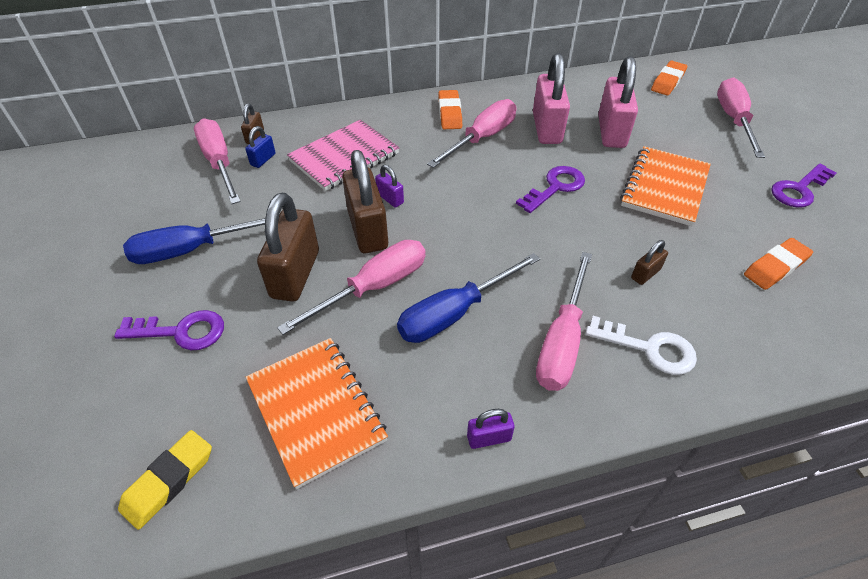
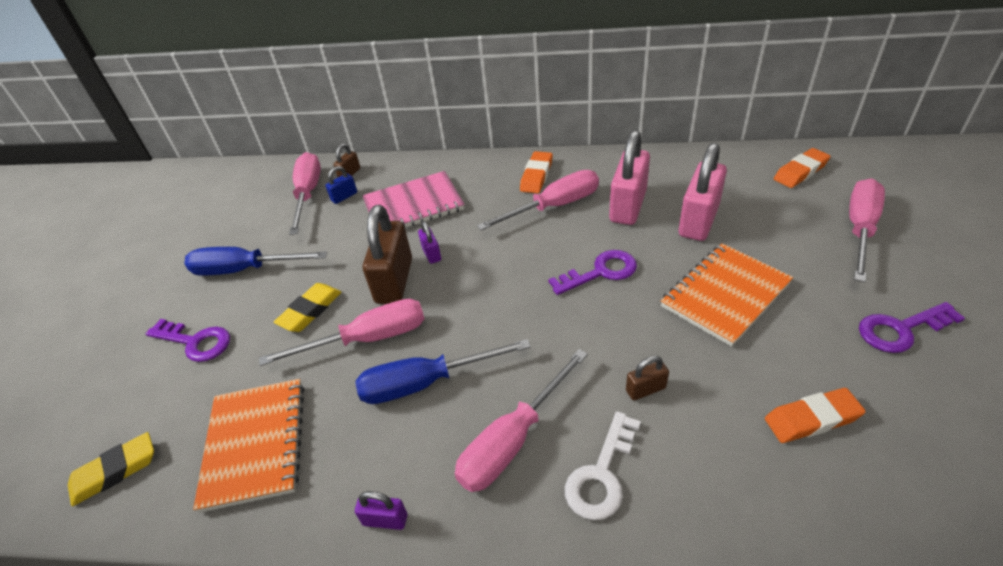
camera: 25 degrees right, 5 degrees down
brown padlock [257,193,319,302] -> yellow eraser [274,283,341,332]
white key [585,316,697,375] -> white key turned 75 degrees clockwise [565,411,641,520]

